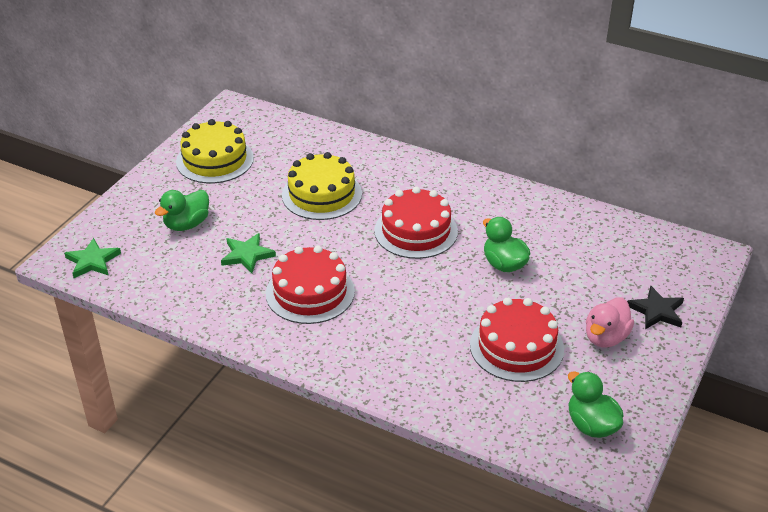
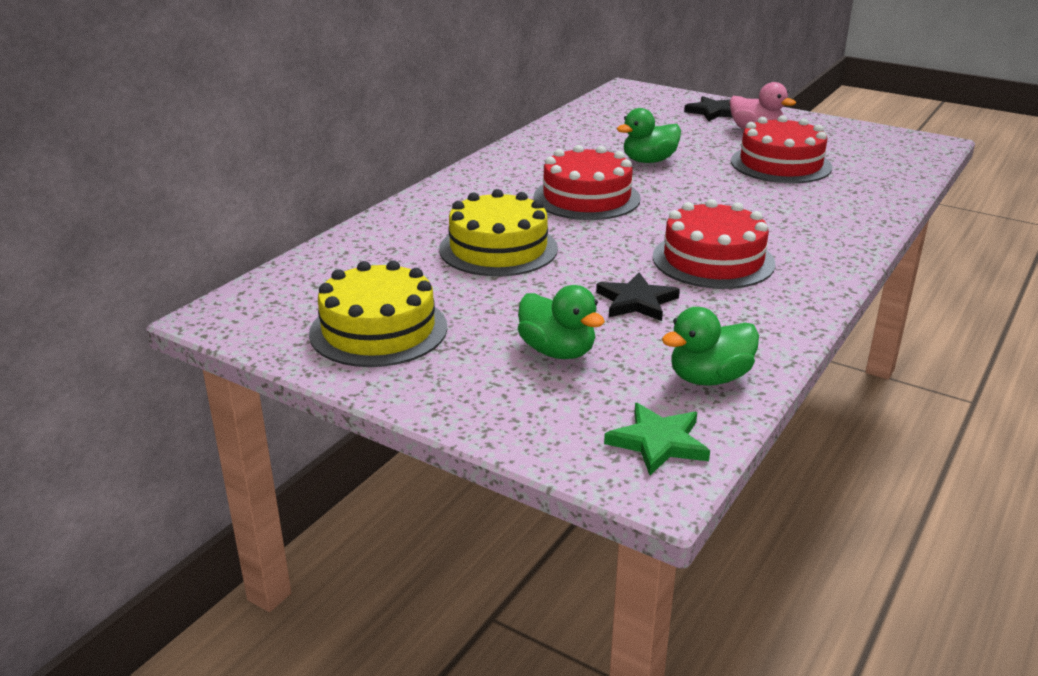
camera: 85 degrees left, 10 degrees down
green star [221,233,276,273] -> black star [596,272,680,321]
green duck [568,371,623,438] -> green duck moved to [662,307,759,386]

